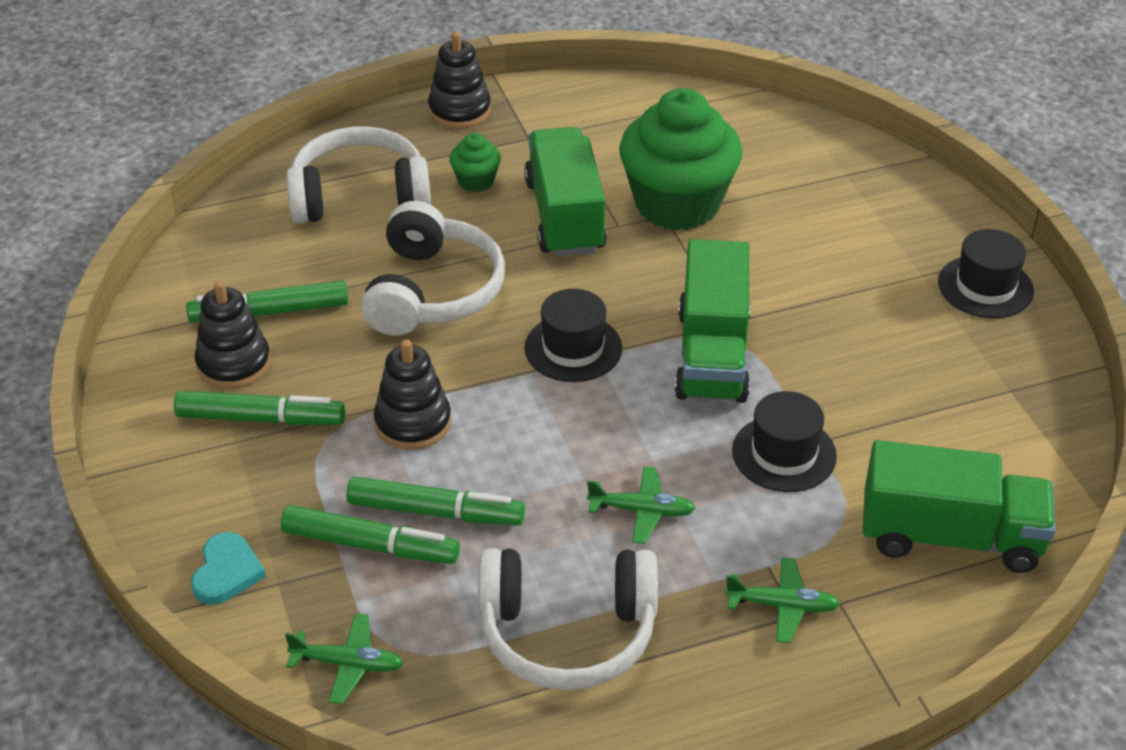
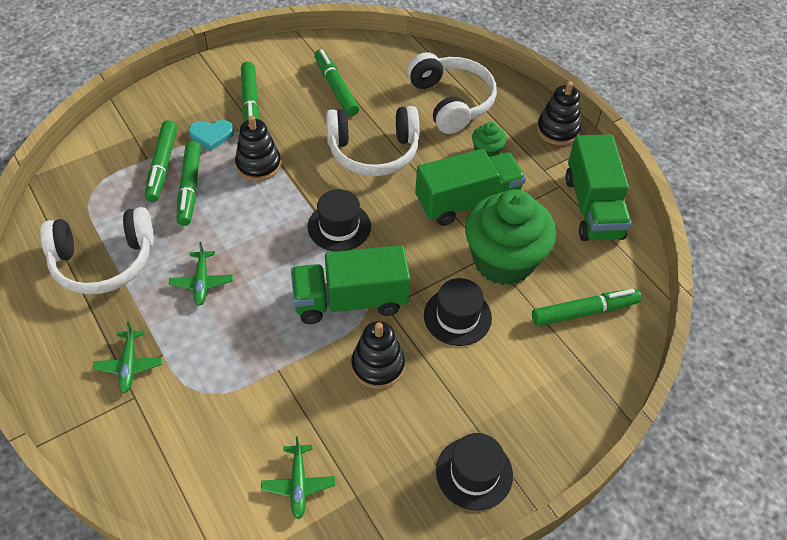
camera: 75 degrees right, 10 degrees up
turquoise heart [191,532,266,605] -> turquoise heart moved to [188,120,234,151]
black stacking toy [195,281,271,389] -> black stacking toy moved to [351,321,405,389]
green plane [285,613,403,704] -> green plane moved to [261,436,335,520]
white headphones [478,548,658,690] -> white headphones turned 90 degrees counterclockwise [40,207,154,294]
black hat [732,391,837,492] -> black hat moved to [424,278,492,346]
green truck [863,440,1056,573] -> green truck moved to [565,134,631,241]
none -> green marker [532,289,641,326]

